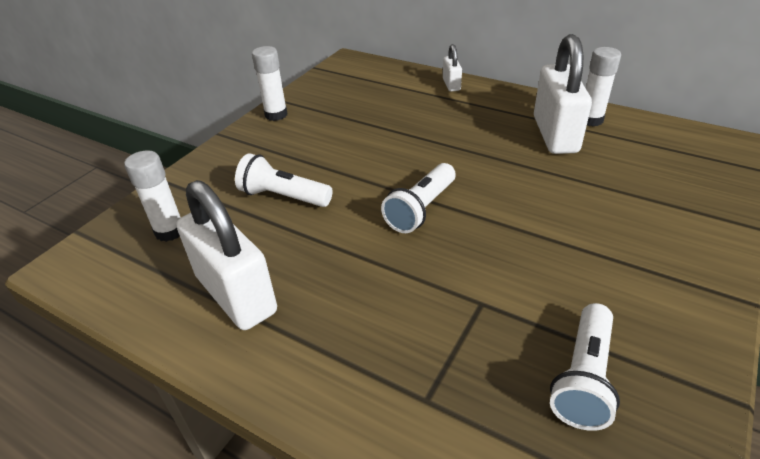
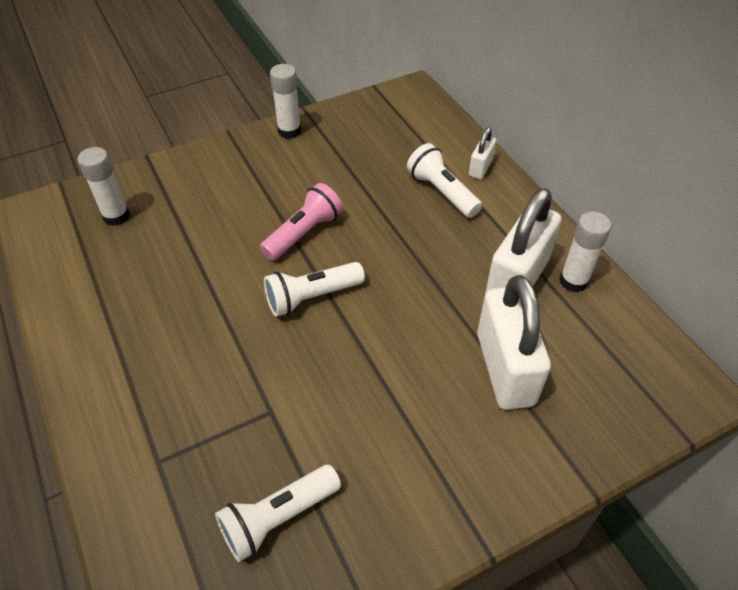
camera: 30 degrees right, 10 degrees up
white padlock [177,180,277,330] -> white padlock moved to [477,275,551,410]
white flashlight [235,153,333,207] -> white flashlight moved to [407,143,482,218]
none -> pink flashlight [260,183,343,261]

